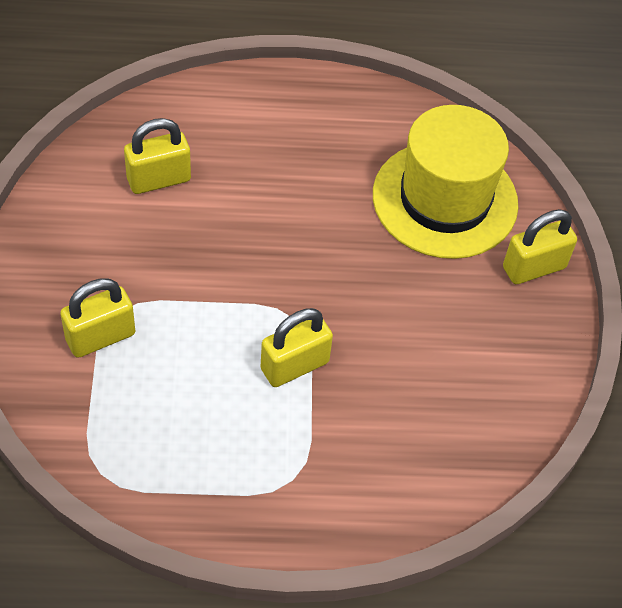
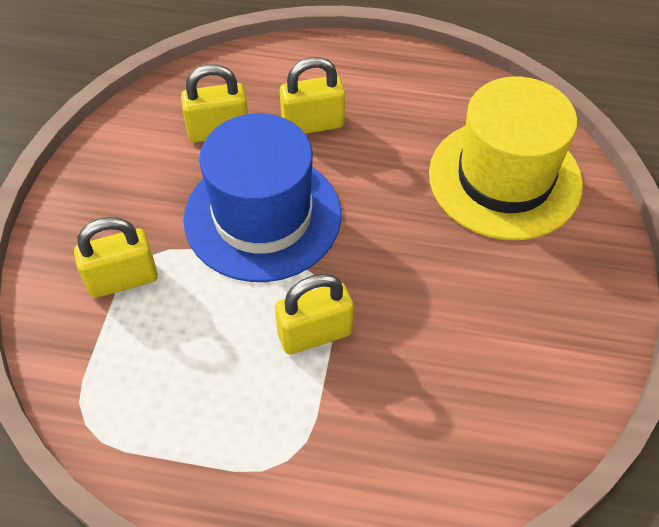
camera: 15 degrees right, 0 degrees up
yellow padlock [503,209,577,284] -> yellow padlock moved to [280,57,345,134]
none -> blue hat [184,113,341,282]

